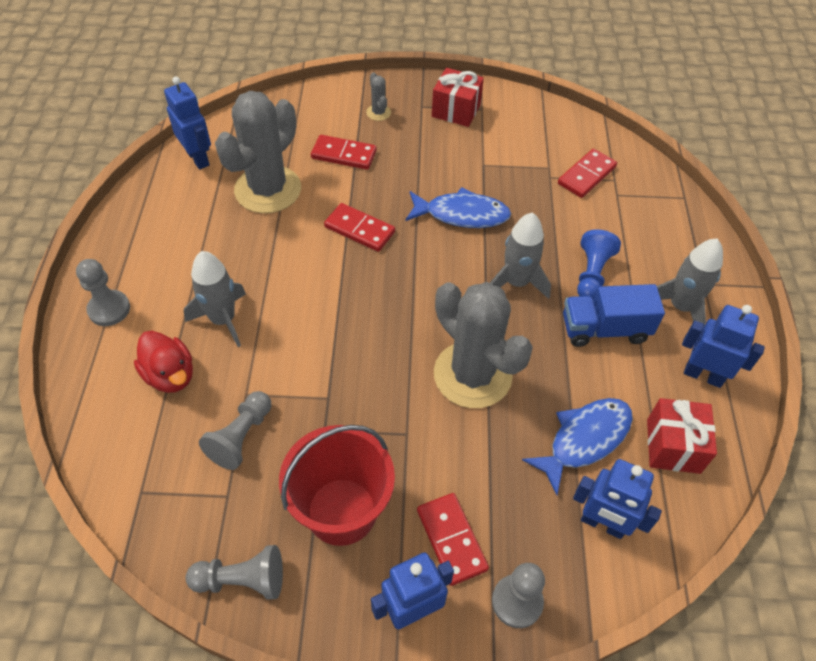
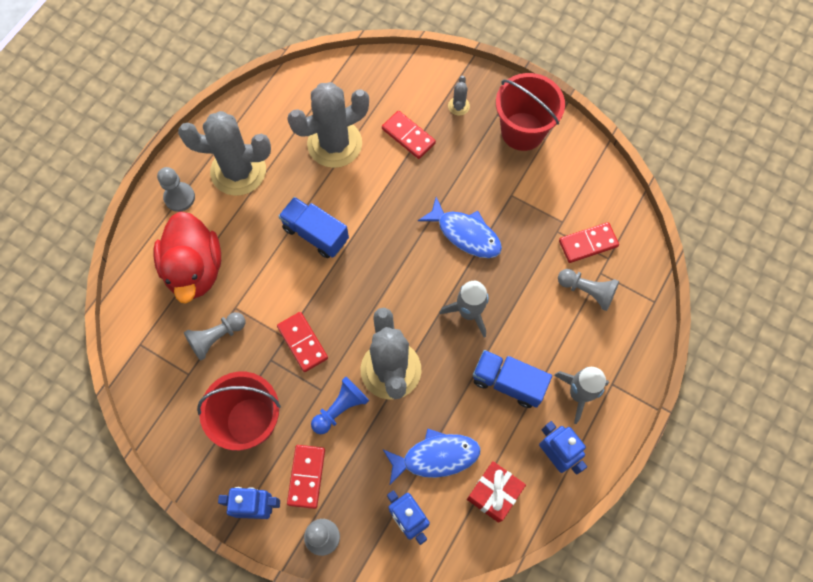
camera: 30 degrees right, 15 degrees up
red duck [134,331,193,393] -> red duck [154,211,221,303], size x1.67
blue robot [164,77,211,169] -> none
grey rocket [184,251,246,347] -> none
grey pawn [186,545,283,600] -> grey pawn moved to [558,269,619,311]
red domino [324,203,395,252] -> red domino moved to [277,312,328,372]
red gift [432,68,484,127] -> red bucket [496,73,565,151]
blue pawn [577,229,621,300] -> blue pawn moved to [311,377,369,435]
none -> grey cactus [178,111,271,196]
none -> blue truck [279,197,349,258]

